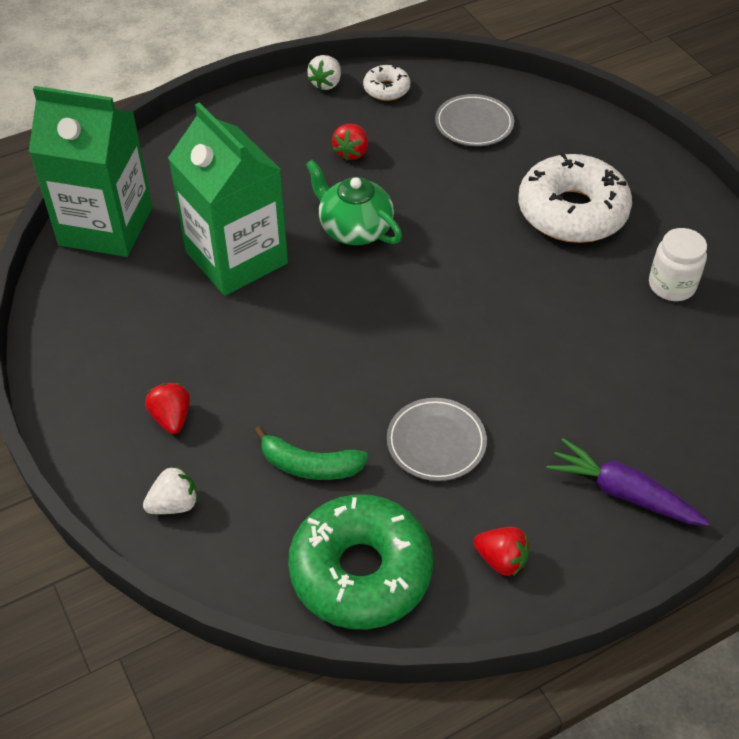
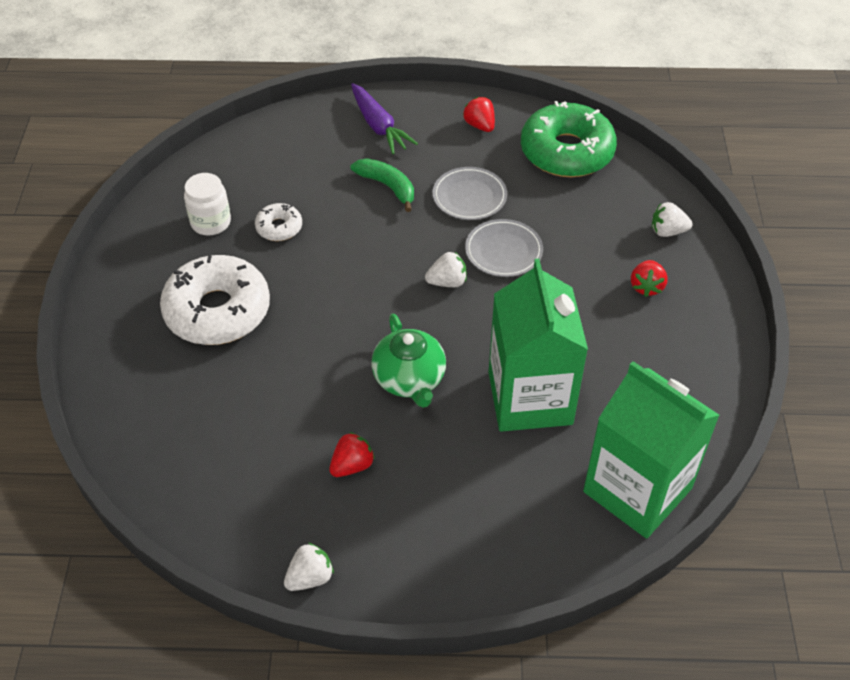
camera: 150 degrees left, 0 degrees up
green banana [254,426,368,480] -> green banana moved to [351,158,414,212]
white donut [363,64,410,101] -> white donut moved to [255,203,302,241]
grey plate [435,94,514,146] -> grey plate moved to [465,219,543,277]
none -> white strawberry [425,252,467,287]

